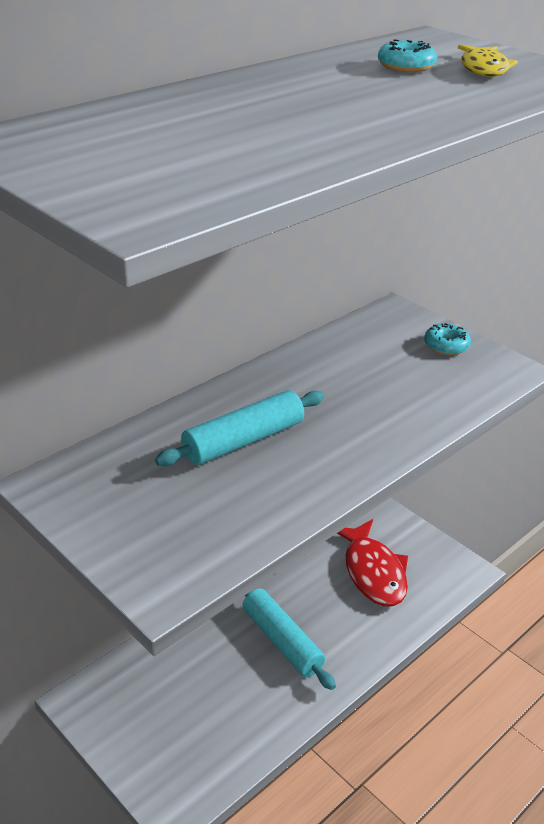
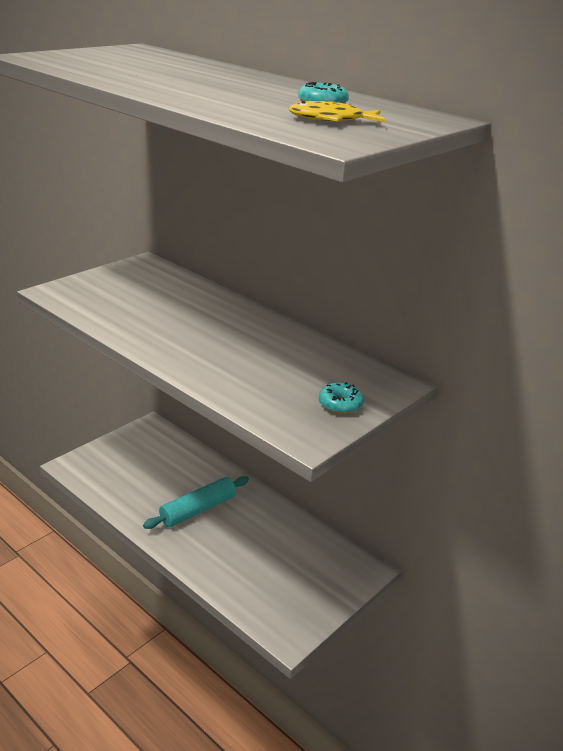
camera: 85 degrees right, 5 degrees down
turquoise rolling pin [155,390,324,466] -> none
red fish [337,519,408,606] -> none

